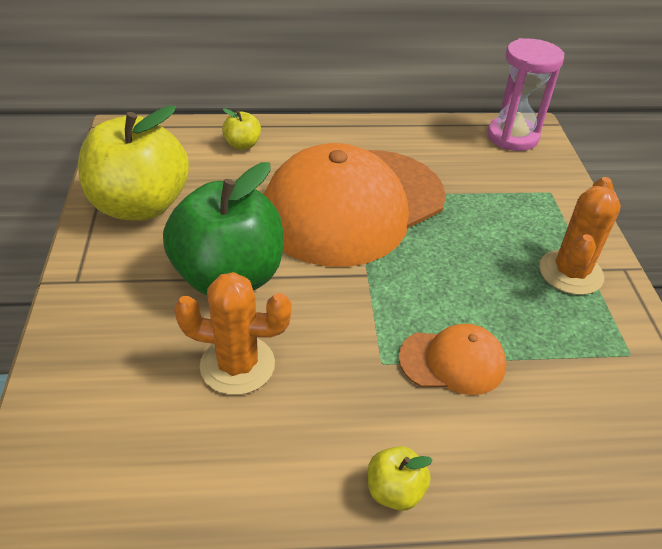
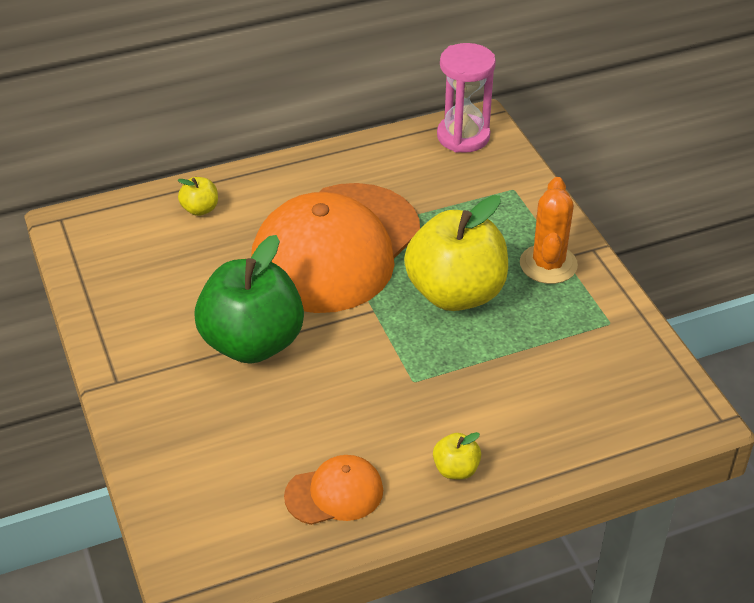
camera: 15 degrees left, 0 degrees up
yellow apple [78,105,189,221] -> yellow apple moved to [404,195,508,311]
orange cactus [174,272,292,395] -> none
orange cap [398,324,506,395] -> orange cap moved to [284,455,383,525]

